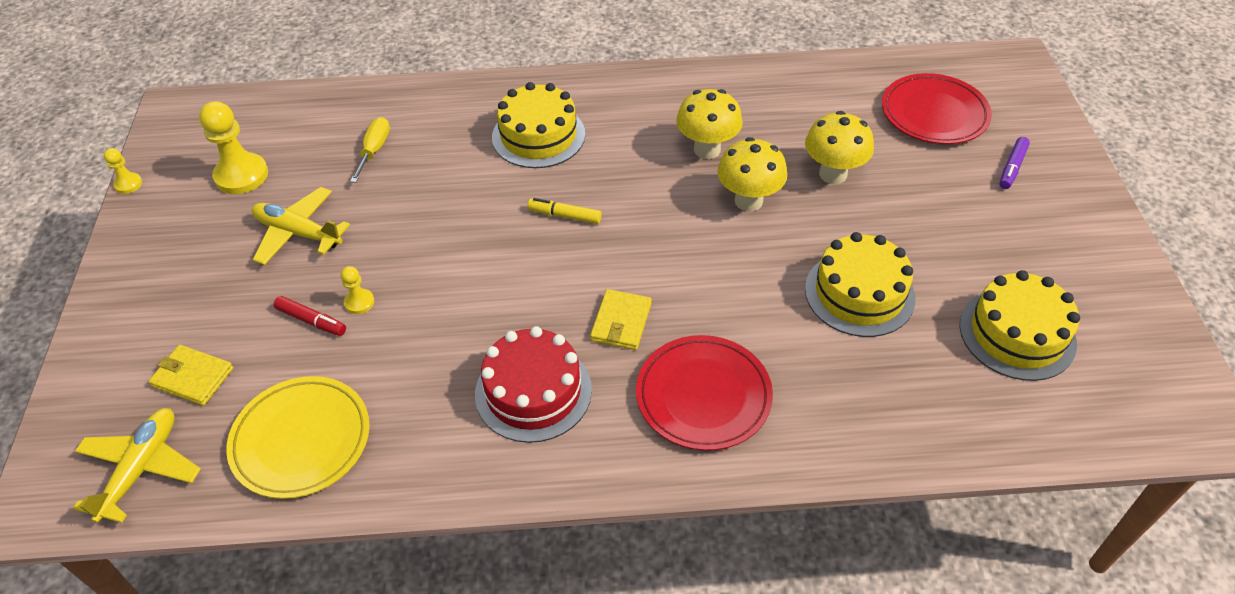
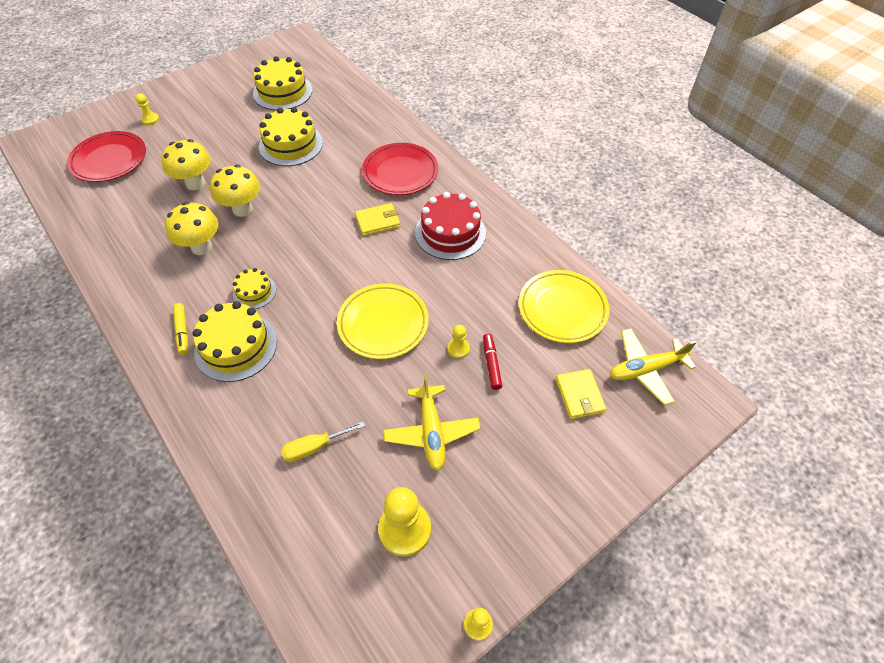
camera: 125 degrees left, 5 degrees up
yellow marker [528,198,602,224] -> yellow marker moved to [173,303,188,355]
purple marker [1000,137,1030,189] -> yellow pawn [135,94,159,125]
none -> yellow cake [233,268,276,309]
none -> yellow plate [337,284,429,359]

